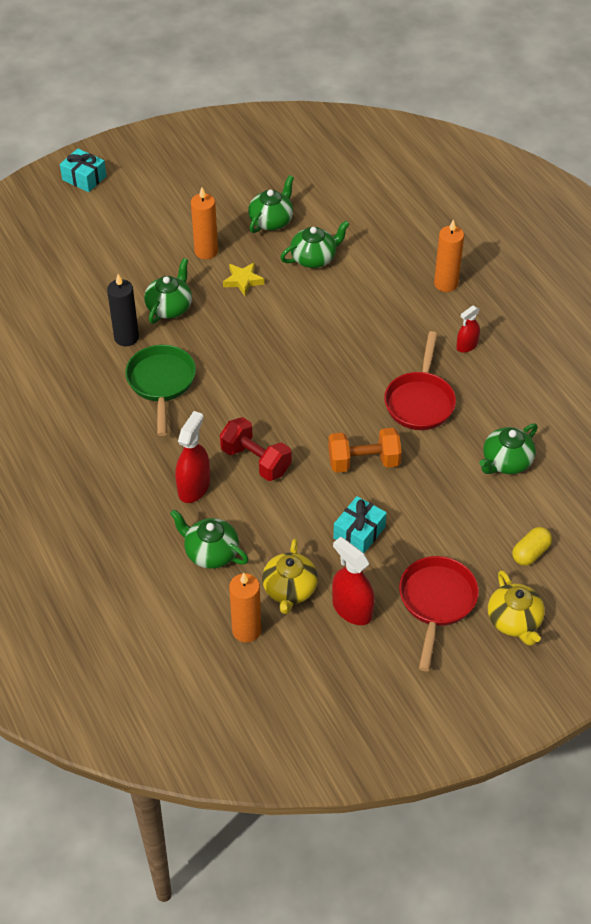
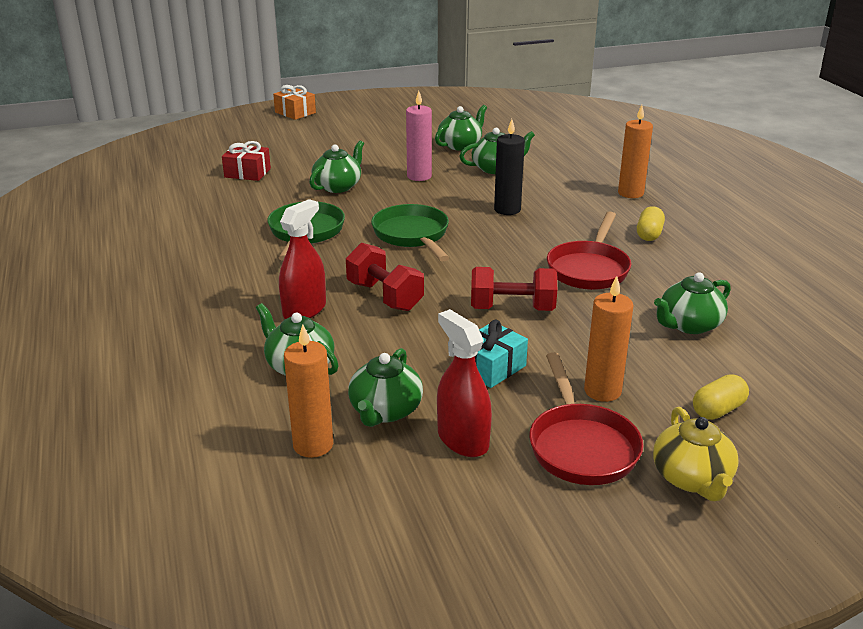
camera: 10 degrees right, 20 degrees down
turquoise gift [60,148,106,192] -> orange gift [273,85,316,120]
black candle [107,274,139,346] -> black candle moved to [494,119,525,215]
orange candle [191,188,218,259] -> orange candle moved to [584,276,634,402]
yellow star [223,262,265,296] -> pink candle [406,91,432,181]
yellow teapot [262,538,318,614] -> green teapot [348,348,423,427]
orange dumbbell [328,428,402,473] -> red dumbbell [471,267,557,311]
red pan [399,556,479,671] -> red pan turned 150 degrees clockwise [529,352,643,485]
red spray bottle [456,306,480,353] -> yellow capsule [637,206,665,241]
none -> red gift [222,141,271,181]
none -> green pan [371,204,449,261]

